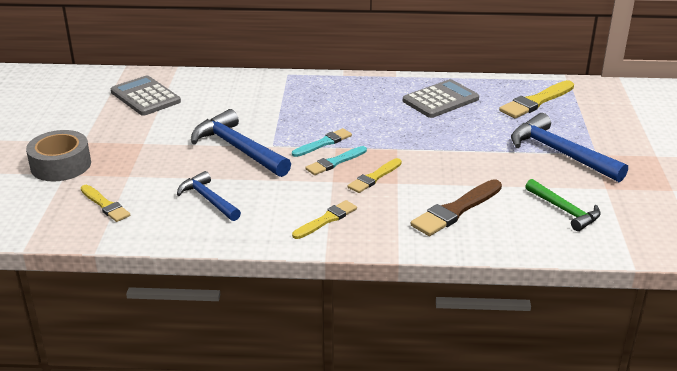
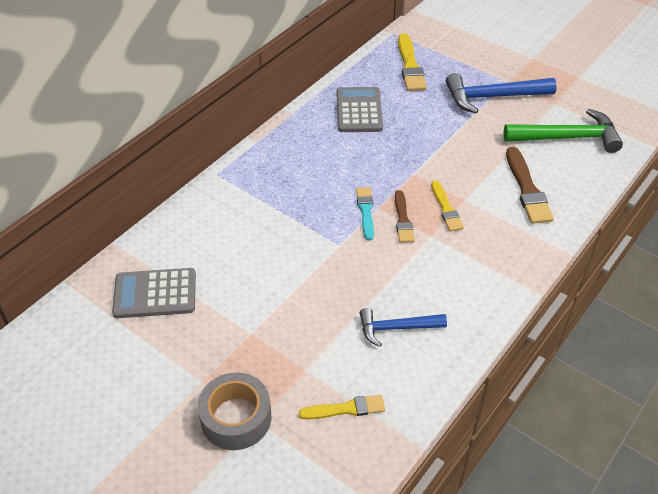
camera: 55 degrees left, 15 degrees up
blue hammer [191,109,291,177] -> none
yellow brush [292,200,357,239] -> none
turquoise brush [305,146,367,175] -> brown brush [395,190,415,243]
green hammer [525,179,601,231] -> green hammer [503,109,623,153], size x1.61

